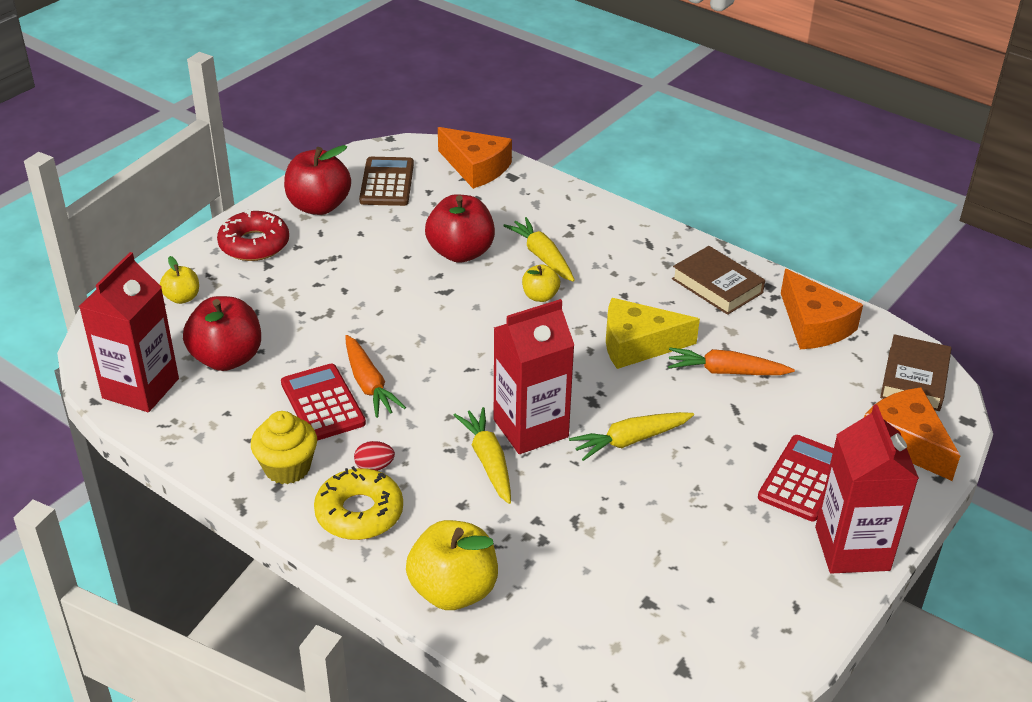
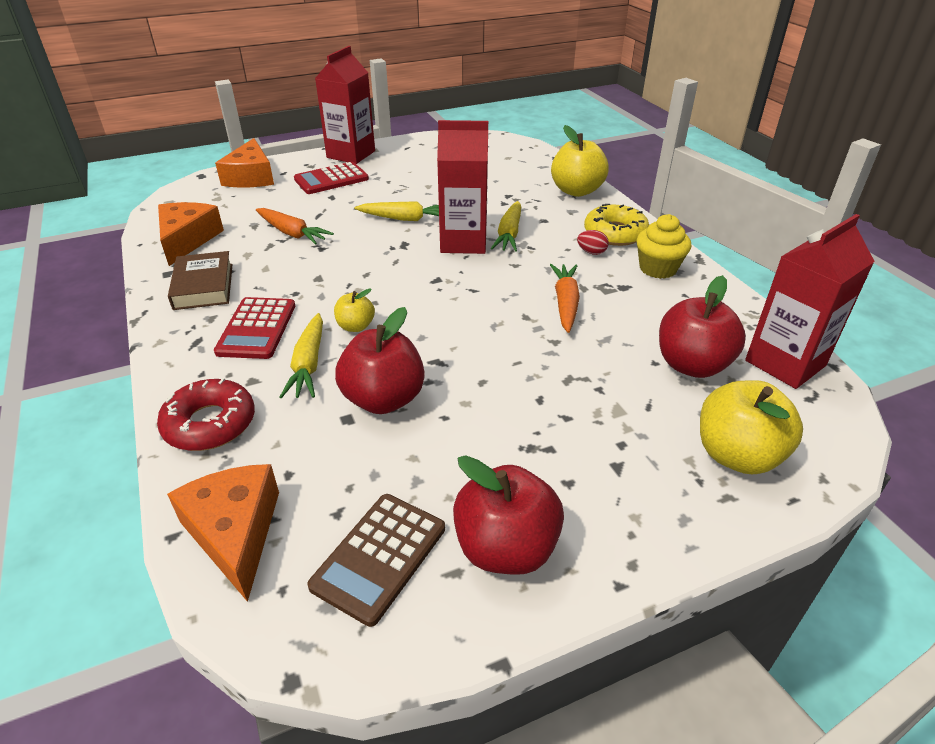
camera: 150 degrees left, 0 degrees up
yellow apple [160,256,199,304] -> yellow apple [700,380,803,474], size x1.87
red donut [217,210,289,261] -> red donut moved to [157,378,255,451]
red calculator [281,364,366,441] -> red calculator moved to [214,297,295,359]
yellow cheese [606,298,700,369] -> none
brown book [880,334,952,411] -> none

